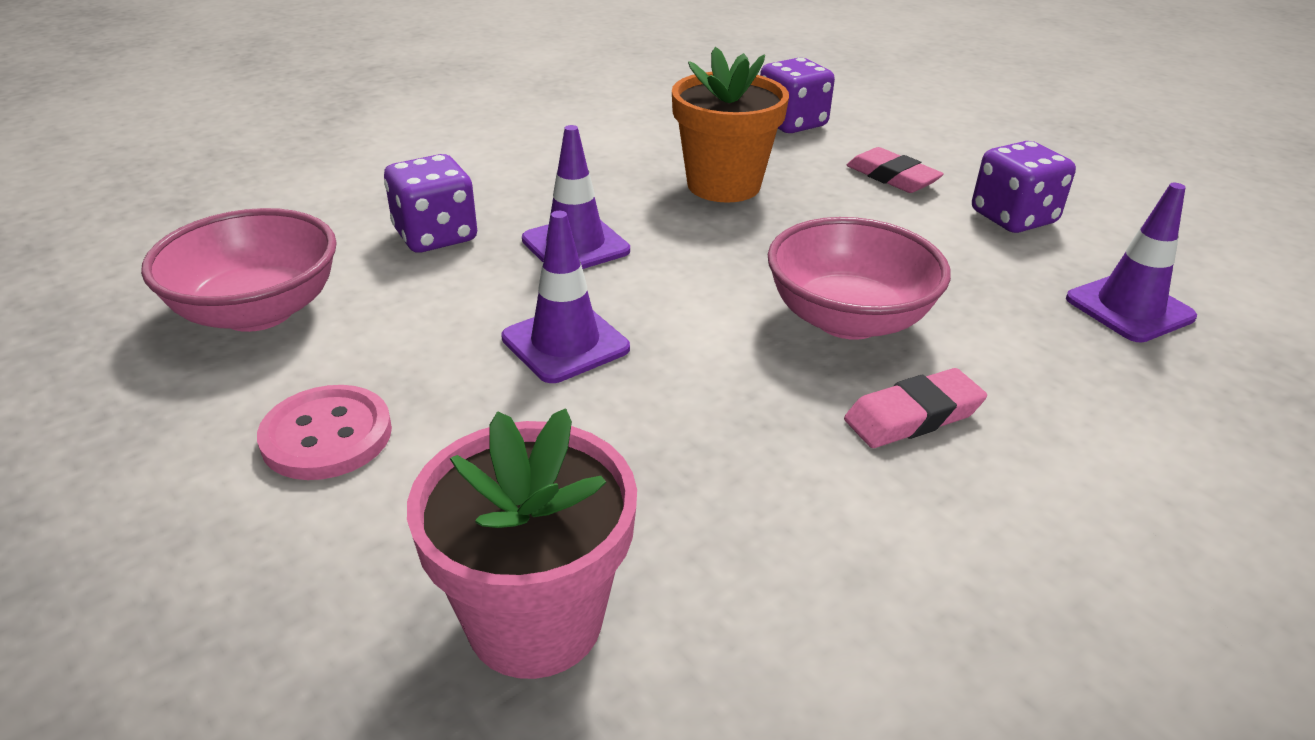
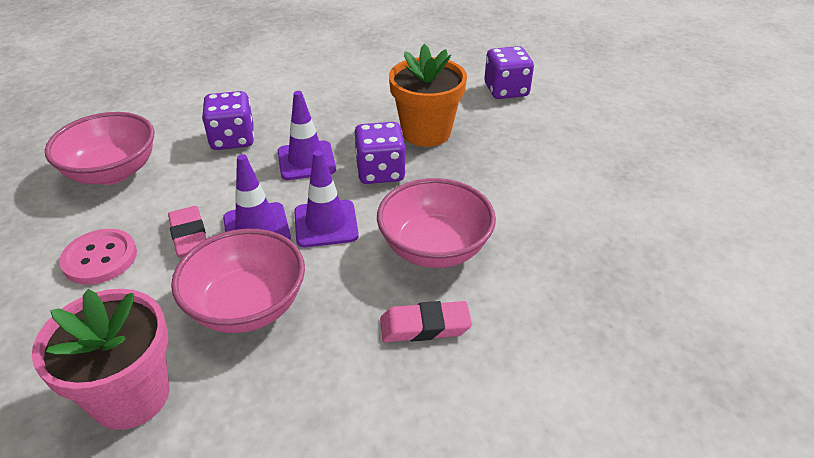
camera: 20 degrees right, 5 degrees up
pink eraser [847,147,944,193] -> pink eraser moved to [168,206,206,257]
purple dice [972,141,1076,233] -> purple dice moved to [354,122,406,184]
purple traffic cone [1066,183,1197,342] -> purple traffic cone moved to [294,150,359,247]
none -> pink bowl [171,229,305,333]

